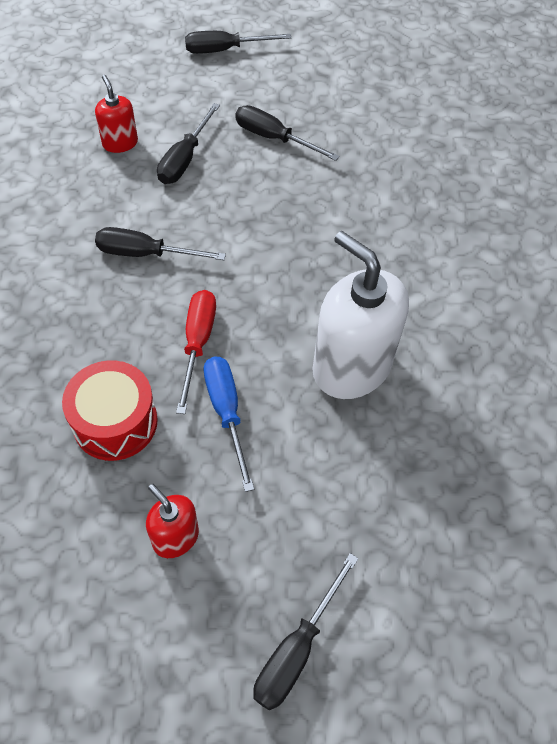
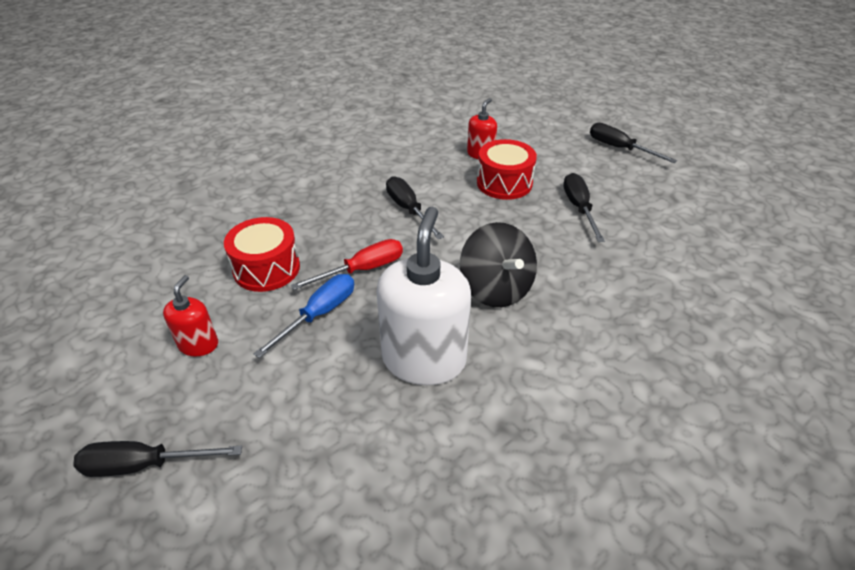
camera: 55 degrees right, 15 degrees down
black screwdriver [157,103,220,184] -> red drum [477,139,537,200]
none -> black spinning top [460,222,537,307]

